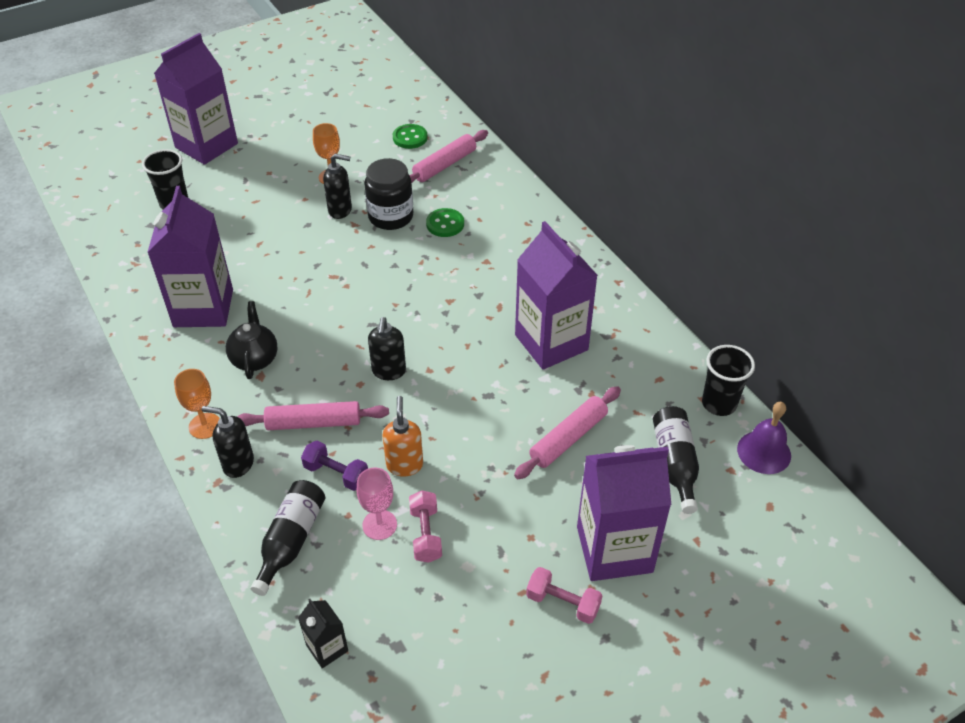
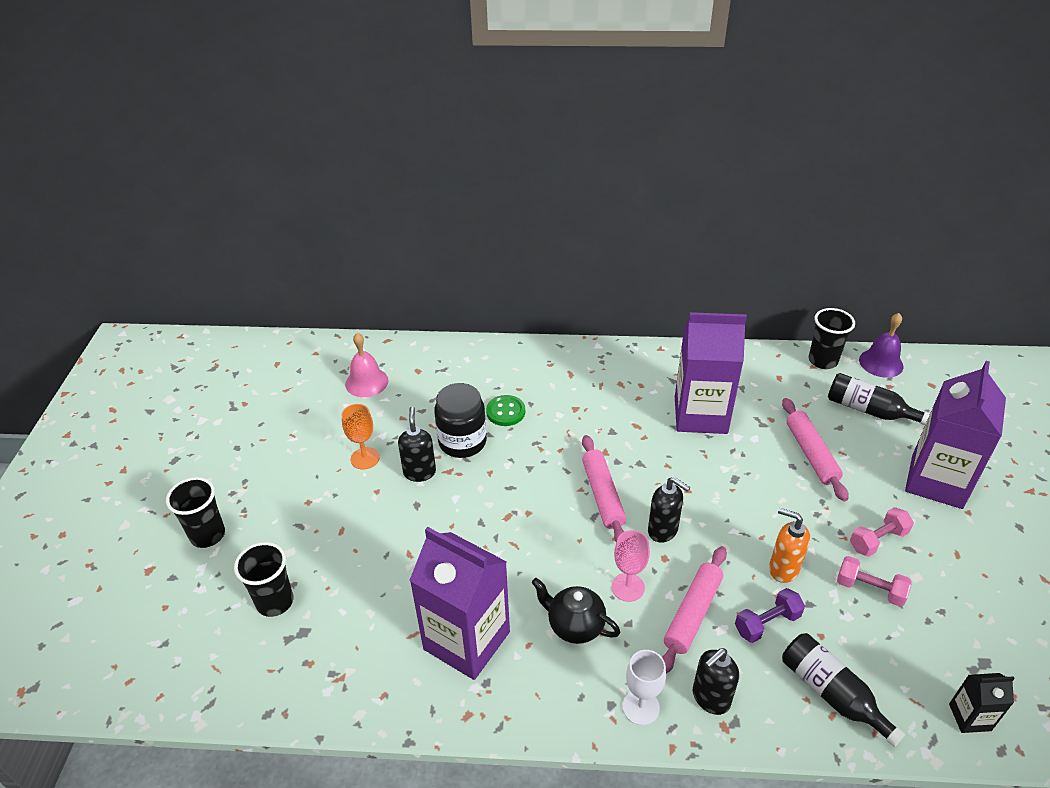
camera: 55 degrees left, 5 degrees down
purple carton [154,33,238,165] -> black cup [166,477,225,548]
orange goblet [174,369,220,439] -> white goblet [623,650,666,725]
black soap dispenser [323,154,352,219] -> black soap dispenser turned 45 degrees counterclockwise [398,407,436,482]
pink goblet [357,467,397,540] -> pink goblet moved to [612,530,650,602]
green button [393,124,428,149] -> pink bell [345,333,388,397]
pink rolling pin [410,130,488,183] -> pink rolling pin moved to [582,435,626,542]
pink dumbbell [526,567,603,624] -> pink dumbbell moved to [850,507,914,557]

